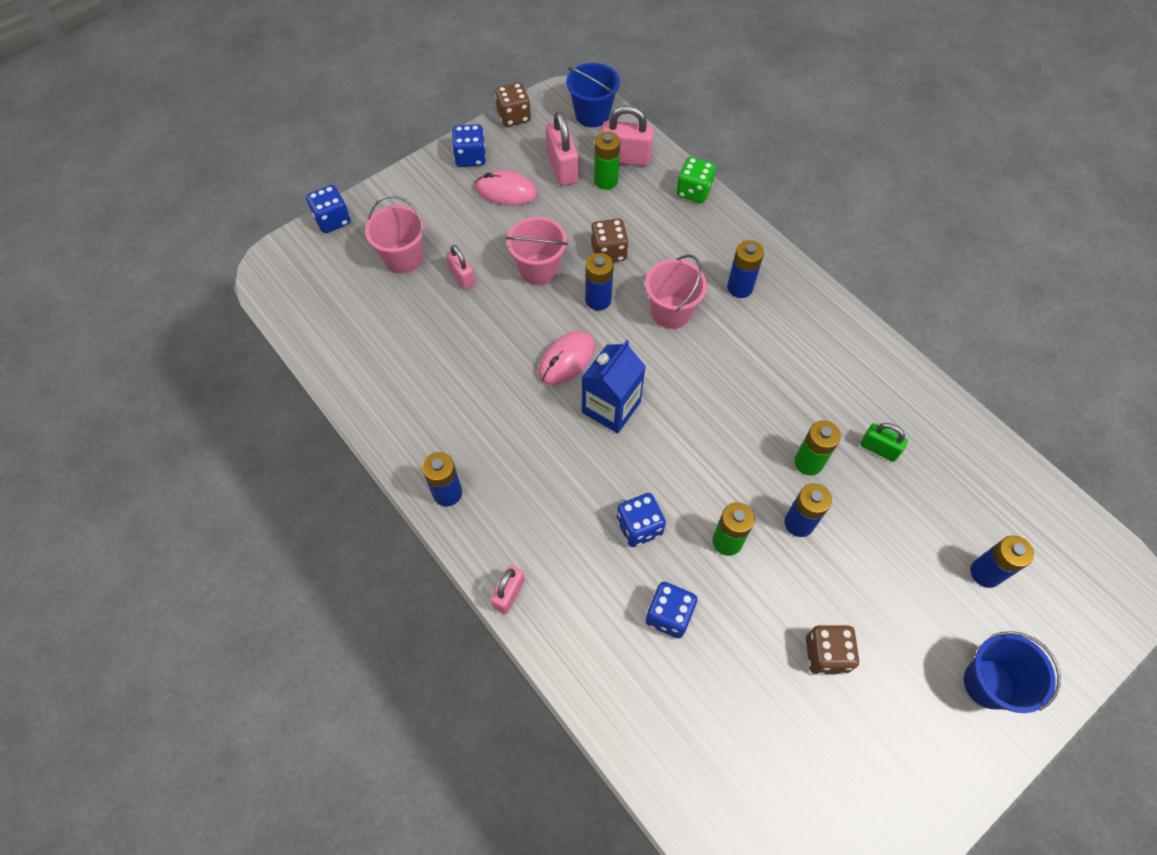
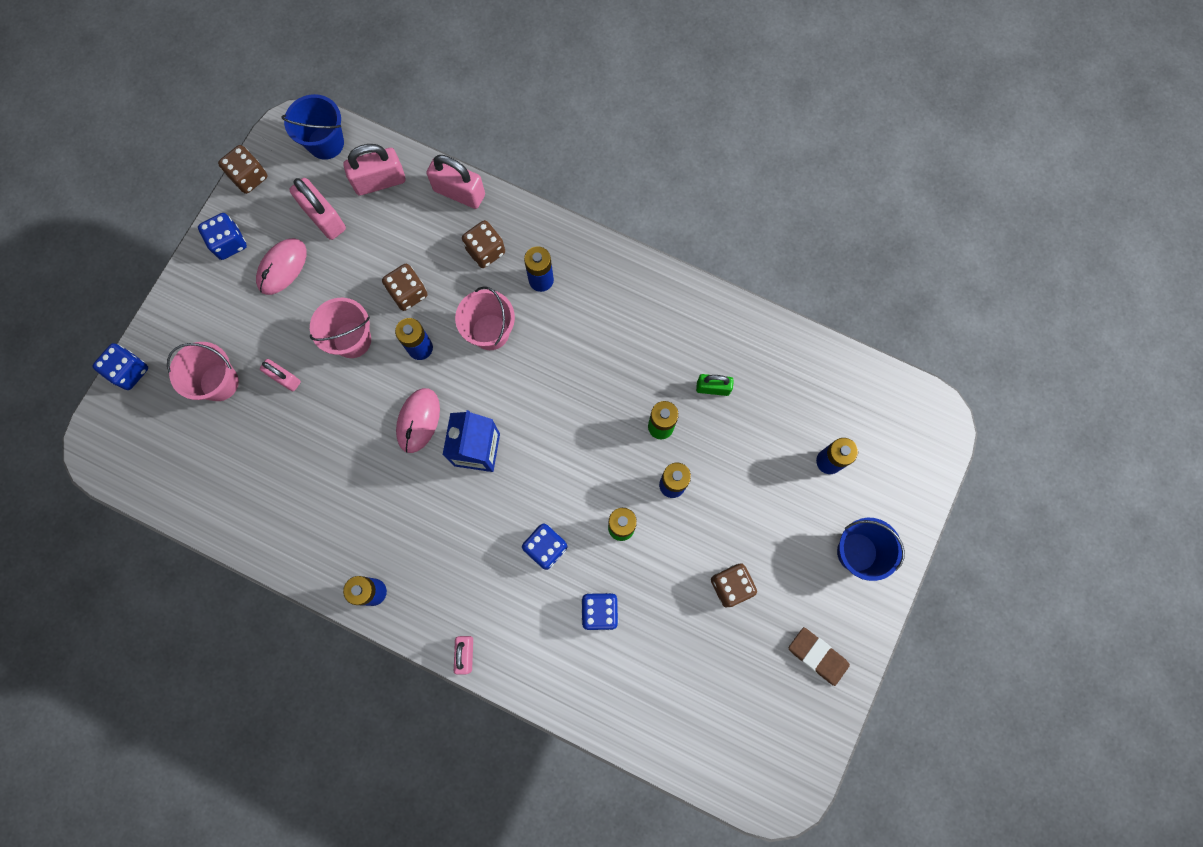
camera: 25 degrees left, 15 degrees up
pink mouse [475,170,538,206] -> pink mouse turned 45 degrees counterclockwise [256,238,307,295]
green battery [594,132,620,190] -> none
green dice [676,157,716,203] -> pink padlock [427,155,485,209]
none -> brown dice [462,220,505,268]
none -> brown eraser [789,627,850,686]

